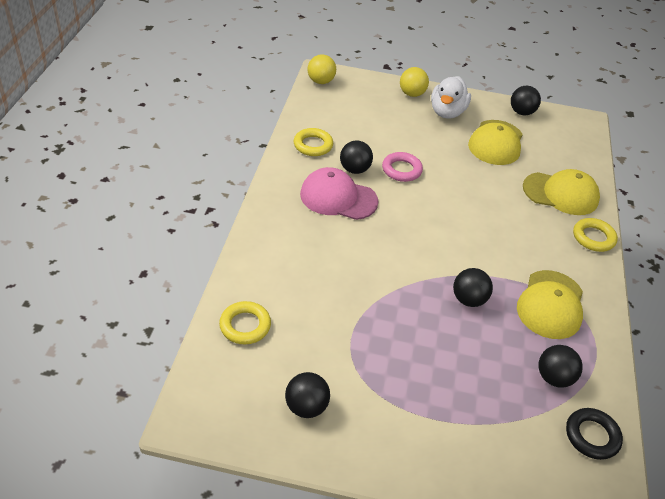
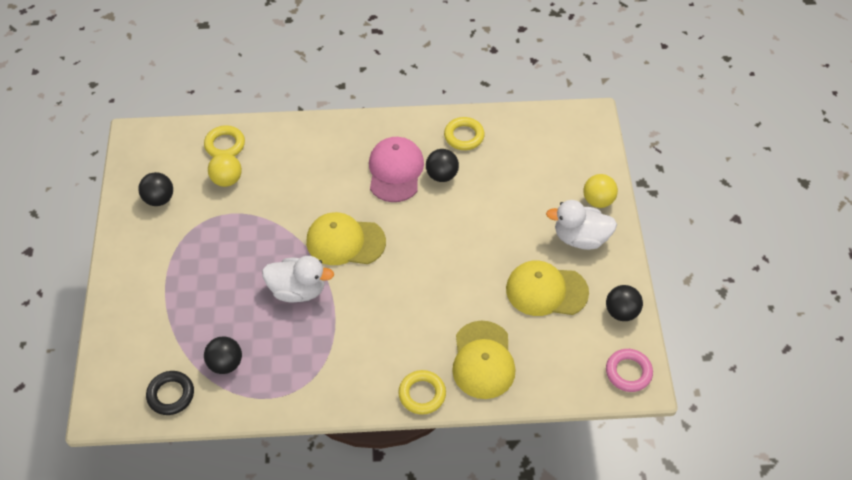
camera: 80 degrees right, 10 degrees up
yellow ball [308,54,336,84] -> yellow ball moved to [208,153,242,187]
pink ring [382,152,423,182] -> pink ring moved to [606,349,653,392]
black ball [453,268,493,307] -> white duck [262,256,334,303]
yellow cap [517,270,583,339] -> yellow cap moved to [306,212,386,265]

